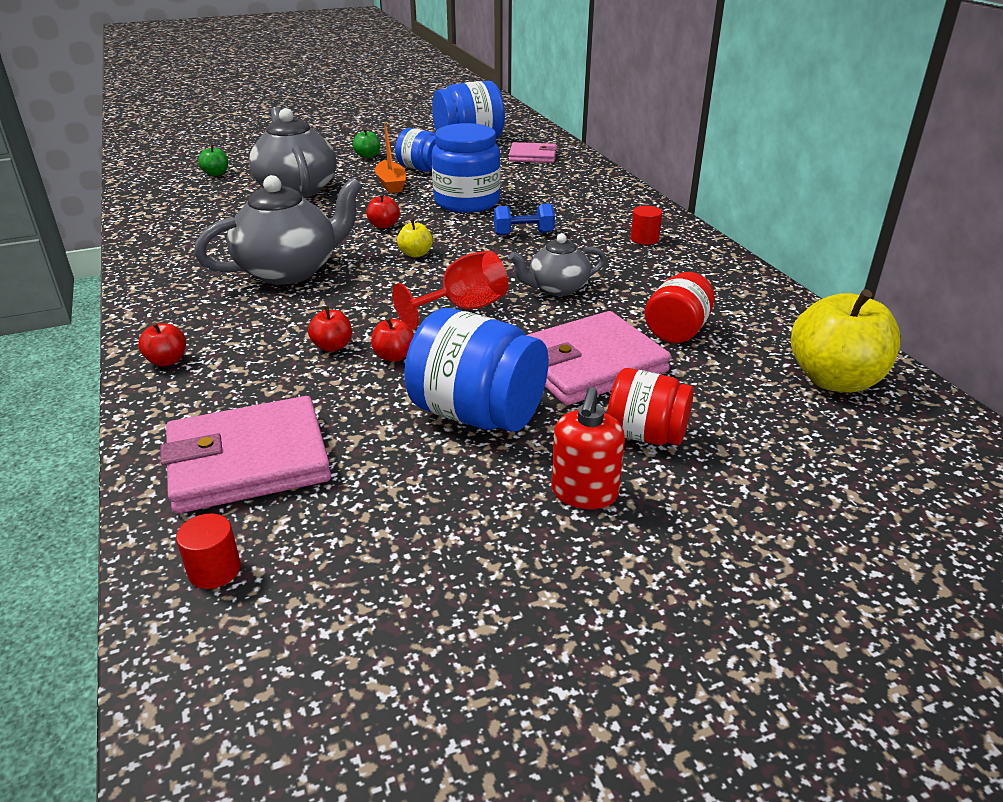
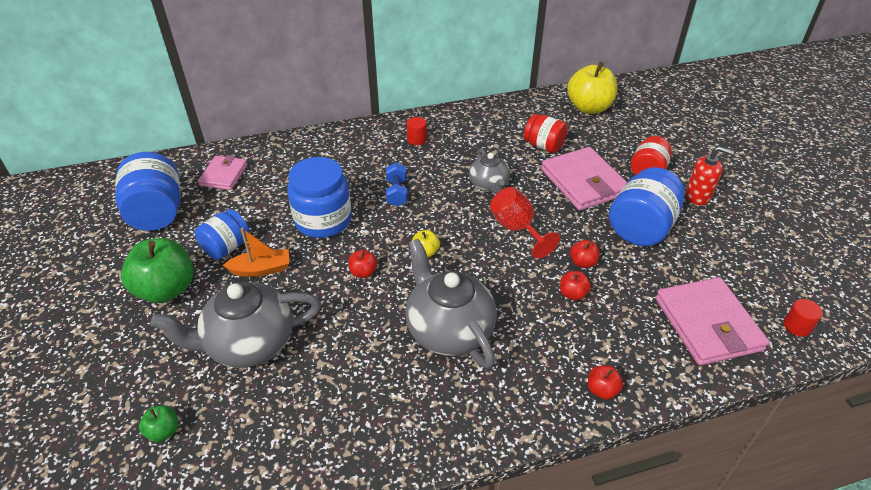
camera: 85 degrees left, 10 degrees up
green apple [353,128,381,158] -> green apple [121,238,194,303], size x2.18

